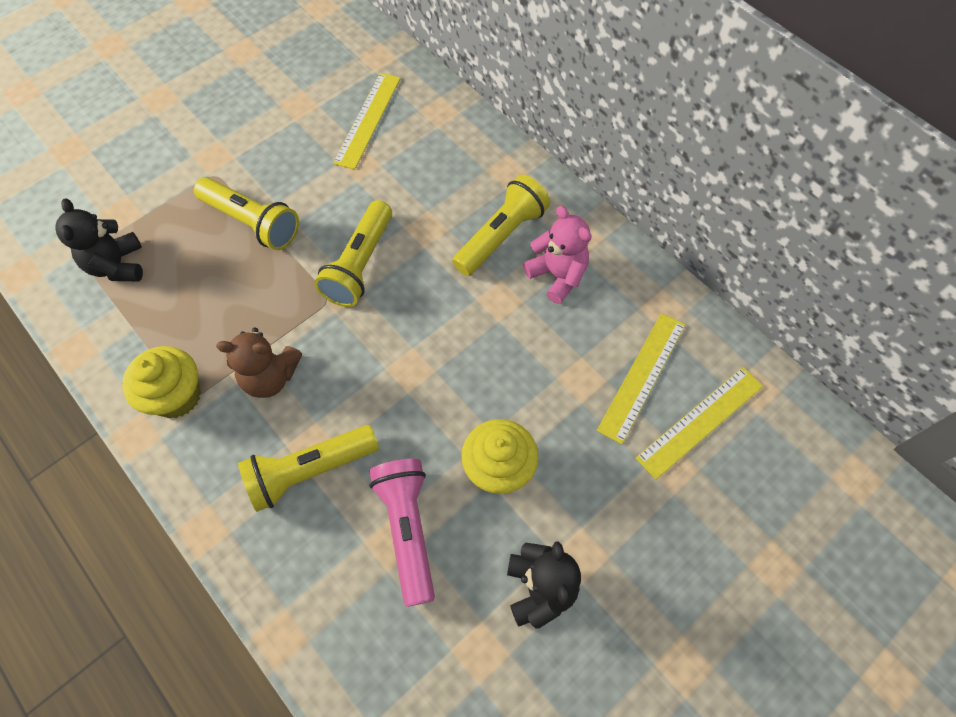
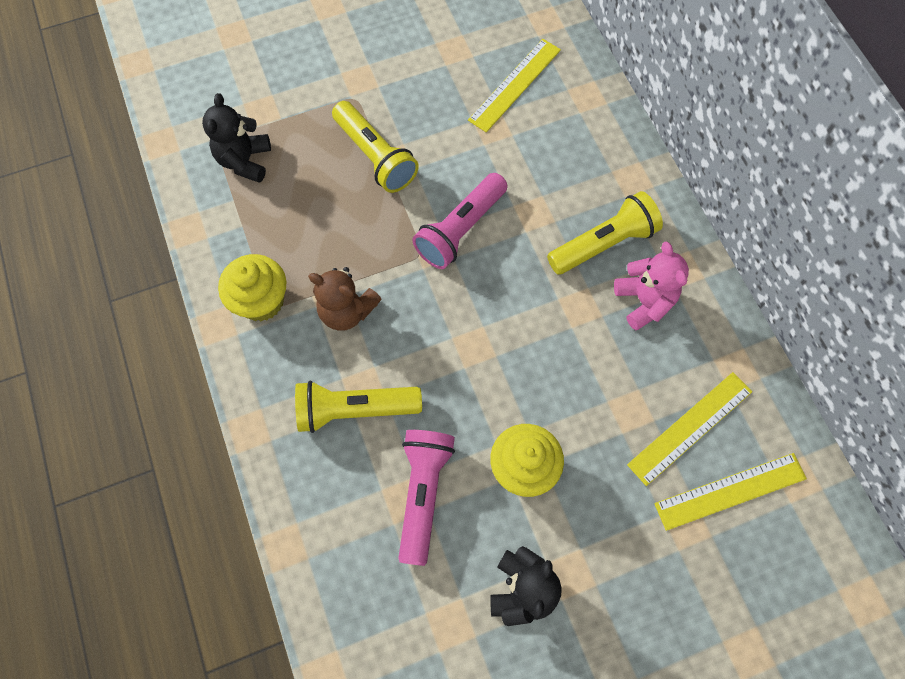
camera: 20 degrees right, 5 degrees up
yellow flashlight [314,200,392,307] -> pink flashlight [412,173,508,269]

